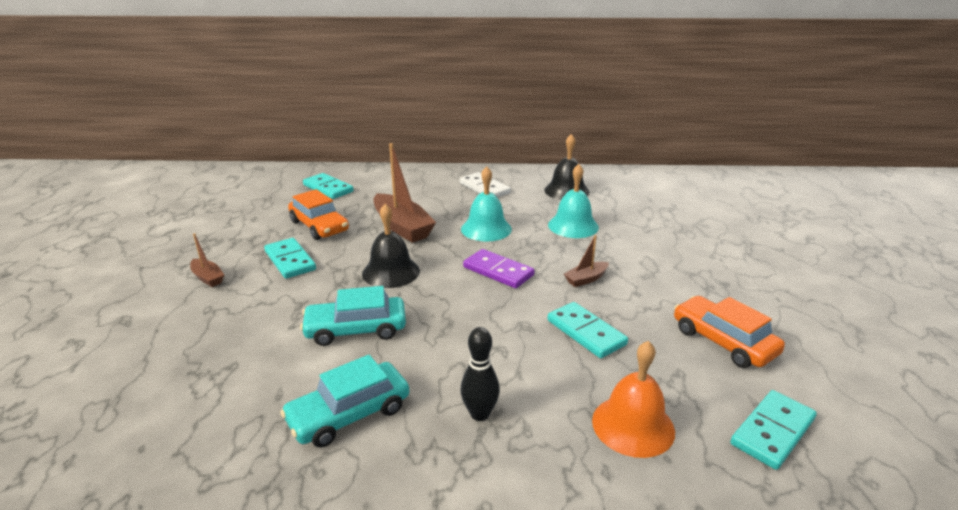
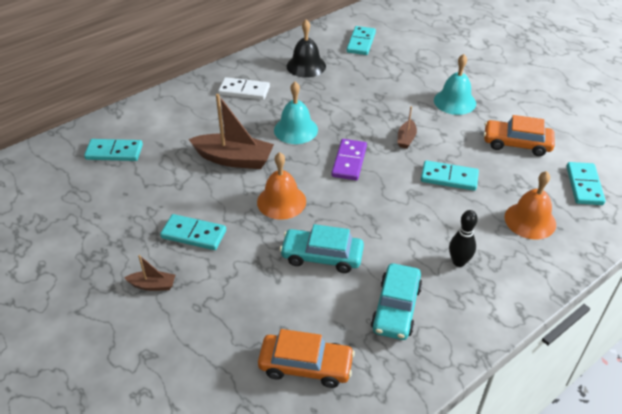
camera: 40 degrees left, 15 degrees up
orange car [288,189,349,240] -> orange car moved to [258,329,355,388]
turquoise car [300,286,406,346] -> turquoise car turned 60 degrees clockwise [280,224,364,273]
black bell [362,204,420,288] -> orange bell [257,152,306,220]
purple domino [463,249,535,288] -> purple domino turned 75 degrees counterclockwise [331,139,367,180]
turquoise bell [548,164,599,238] -> turquoise bell moved to [434,54,476,115]
none -> turquoise domino [346,26,376,55]

